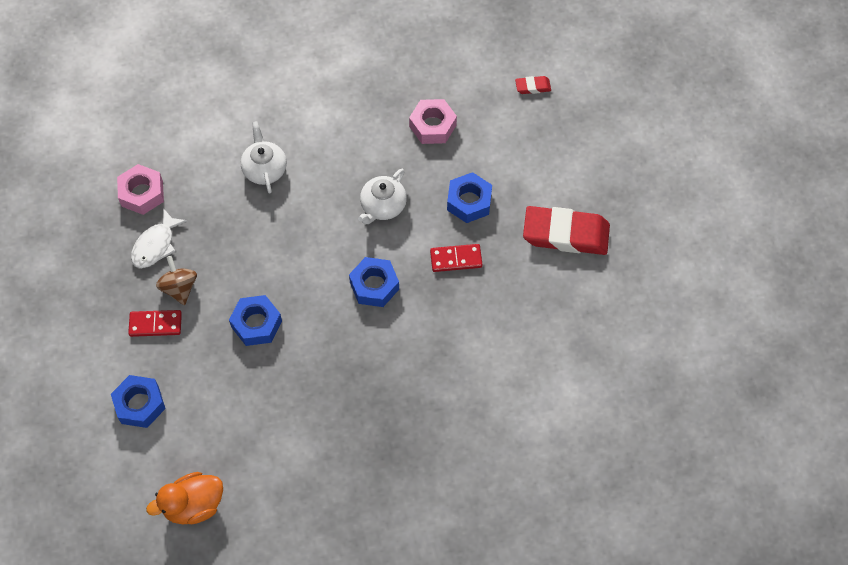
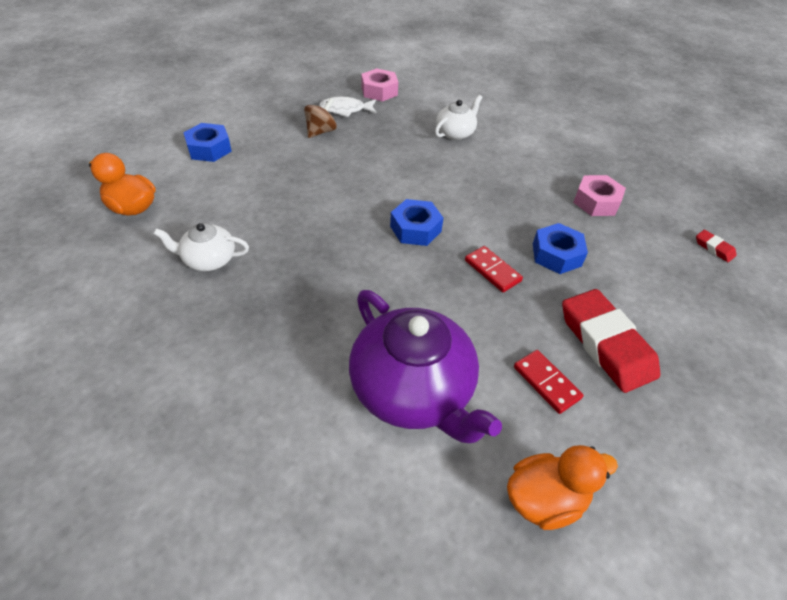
camera: 55 degrees right, 15 degrees down
red domino [128,310,182,337] -> red domino moved to [514,350,583,414]
blue nut [229,295,282,346] -> none
white teapot [358,169,407,224] -> white teapot moved to [154,223,249,271]
none -> purple teapot [349,290,502,443]
none -> orange duck [507,445,618,530]

